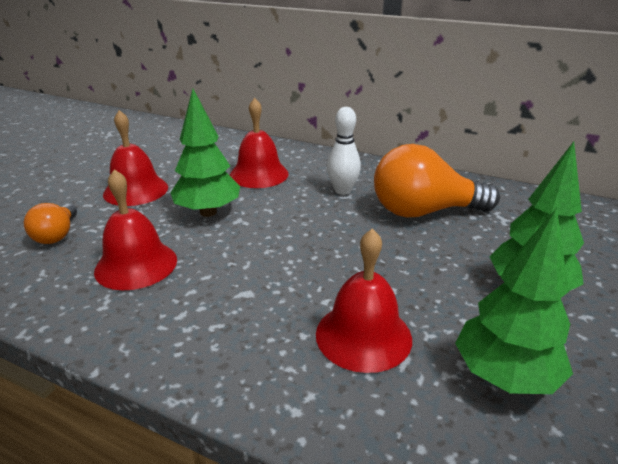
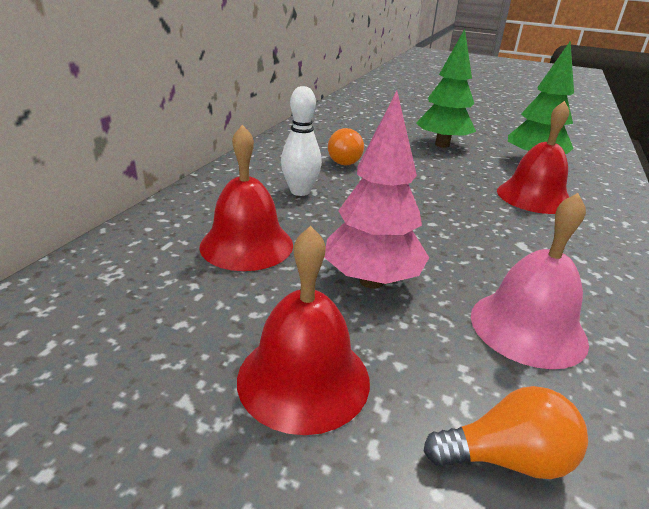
camera: 95 degrees left, 0 degrees up
red bell [94,169,177,290] -> pink bell [471,193,589,369]
green tree [171,89,240,217] -> pink tree [324,91,429,289]
orange light bulb [374,144,500,217] -> orange light bulb [328,128,364,165], size x0.52

